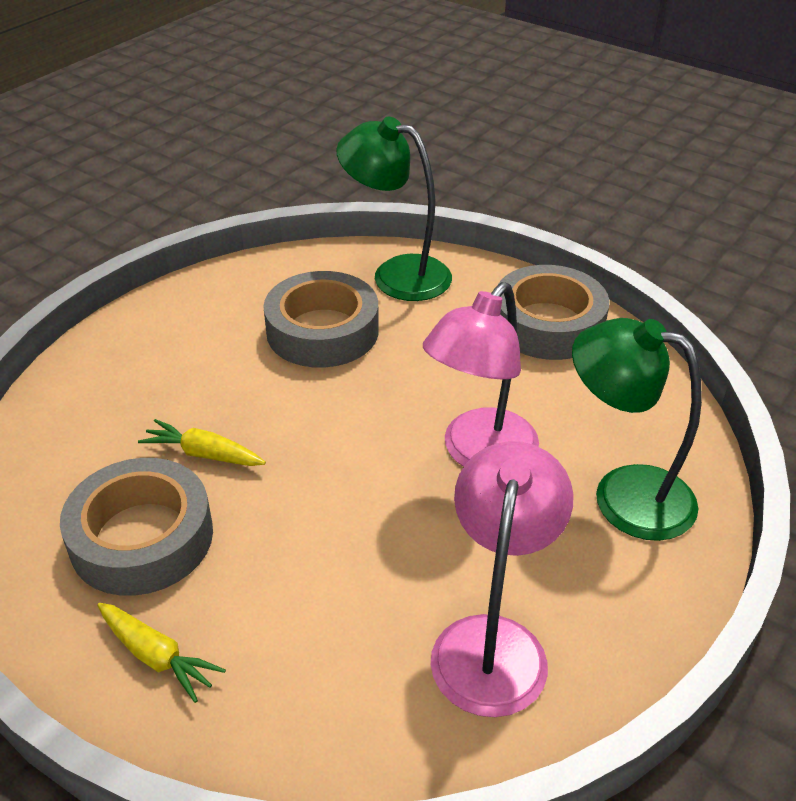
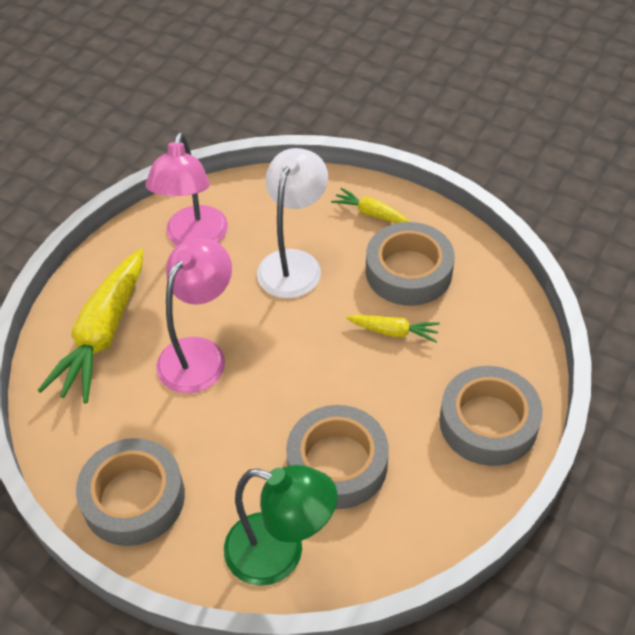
camera: 175 degrees right, 10 degrees up
green lamp [572,318,702,541] -> yellow carrot [37,249,143,403]
none -> white lamp [257,148,328,298]
none -> grey tape [439,366,543,466]

